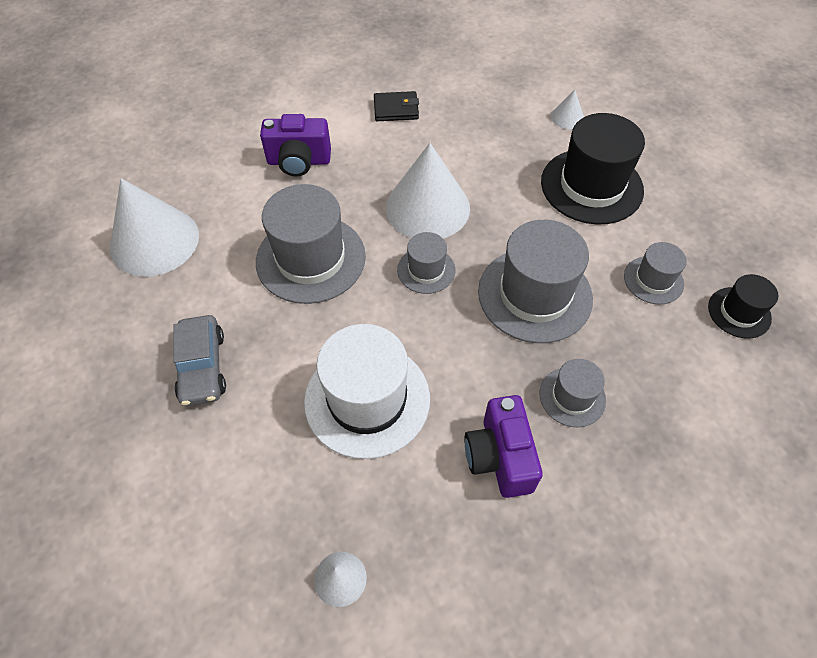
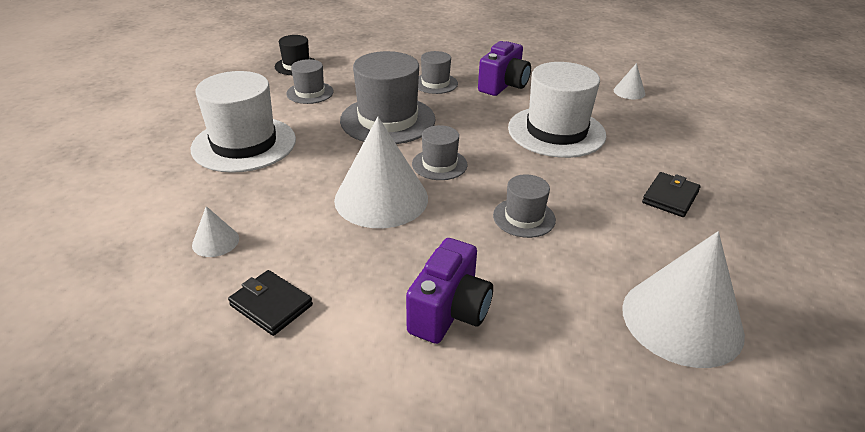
camera: 140 degrees left, 20 degrees down
grey car [173,315,226,406] -> black wallet [642,172,701,217]
grey hat [256,184,366,304] -> grey hat [493,174,556,238], size x0.53
purple camera [260,114,331,177] -> purple camera turned 75 degrees clockwise [406,238,493,344]
black hat [541,113,645,225] -> white hat [191,71,296,173]
white cone [551,90,584,129] -> white cone moved to [192,206,239,257]

